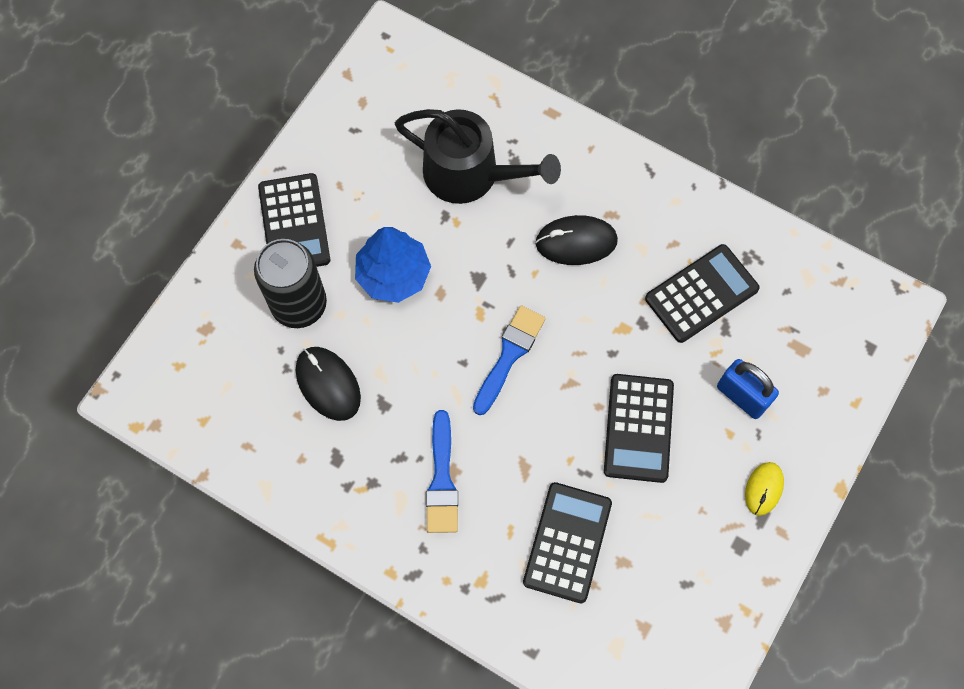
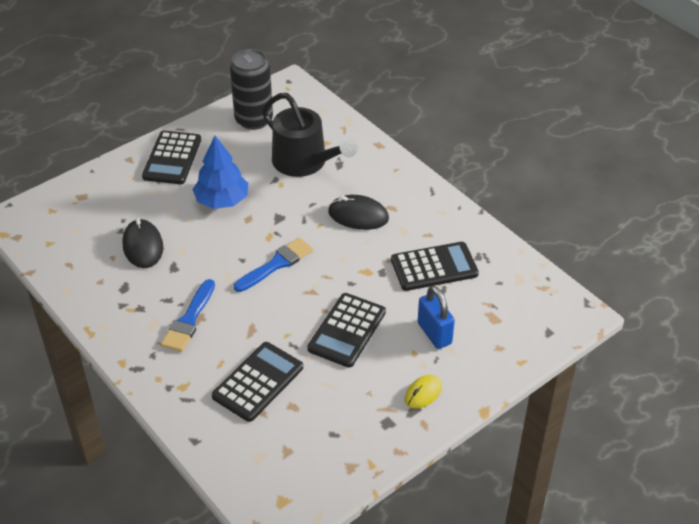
camera: 20 degrees right, 25 degrees down
black can [254,239,327,328] -> black can moved to [230,49,273,130]

